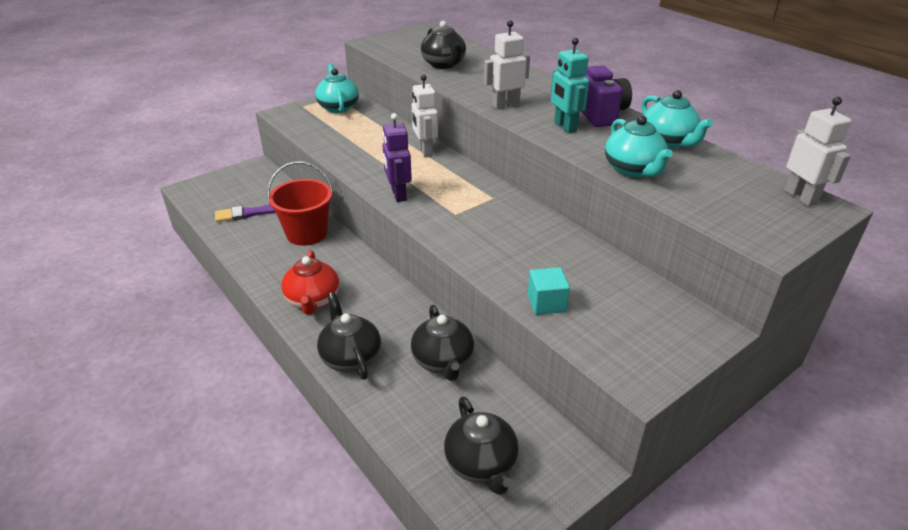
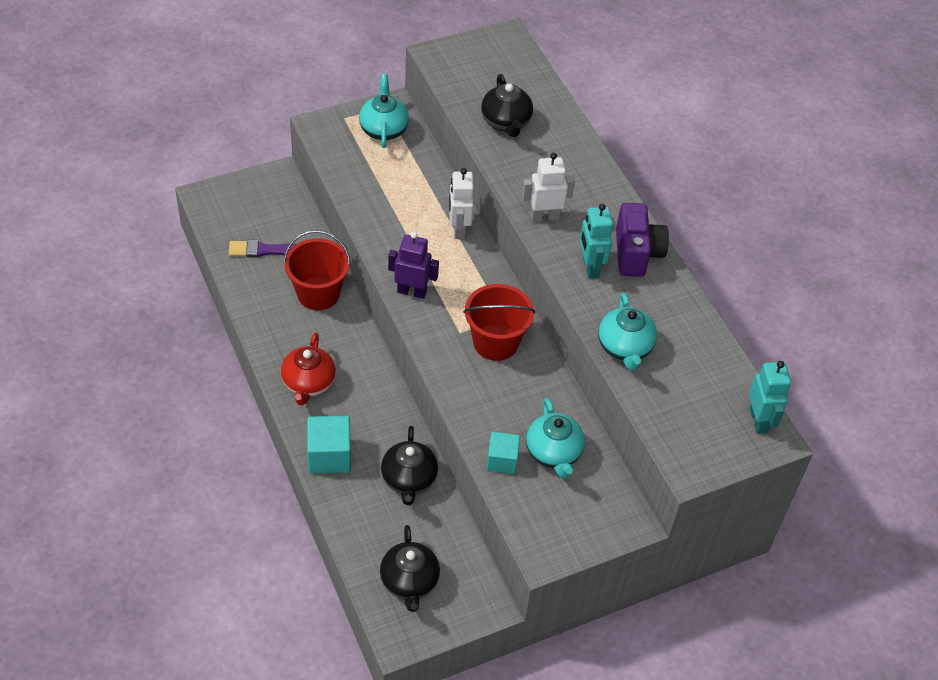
camera: 10 degrees right, 15 degrees up
black teapot [317,292,381,380] -> turquoise cube [307,416,351,473]
purple robot [382,113,412,202] -> purple robot turned 105 degrees clockwise [388,232,439,299]
turquoise teapot [641,90,713,149] -> turquoise teapot moved to [526,398,585,479]
white robot [784,97,851,206] -> turquoise robot [749,361,791,434]
none -> red bucket [463,284,535,361]

